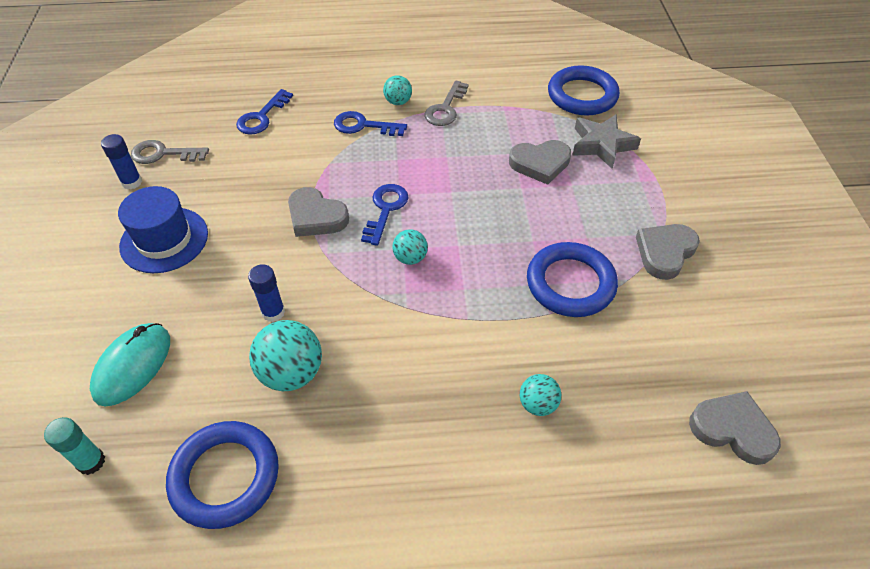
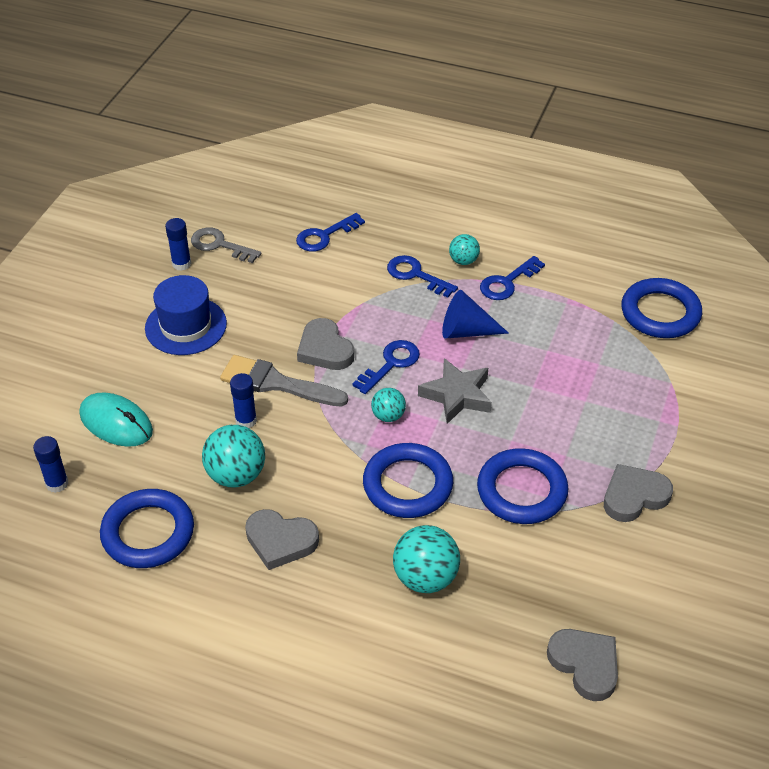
camera: 25 degrees right, 5 degrees down
turquoise glue stick [44,417,105,475] -> blue glue stick [33,436,68,493]
turquoise mouse [90,323,170,407] -> turquoise mouse turned 75 degrees clockwise [79,393,153,447]
grey key [425,81,469,126] -> blue key [480,256,545,300]
grey heart [509,140,571,185] -> grey heart moved to [245,509,319,570]
turquoise ball [520,374,561,416] -> turquoise ball [393,525,460,593], size x1.73
grey star [572,114,641,169] -> grey star moved to [418,358,492,424]
none -> grey brush [220,355,348,407]
none -> blue ring [363,443,453,518]
none -> blue cone [442,290,509,339]

